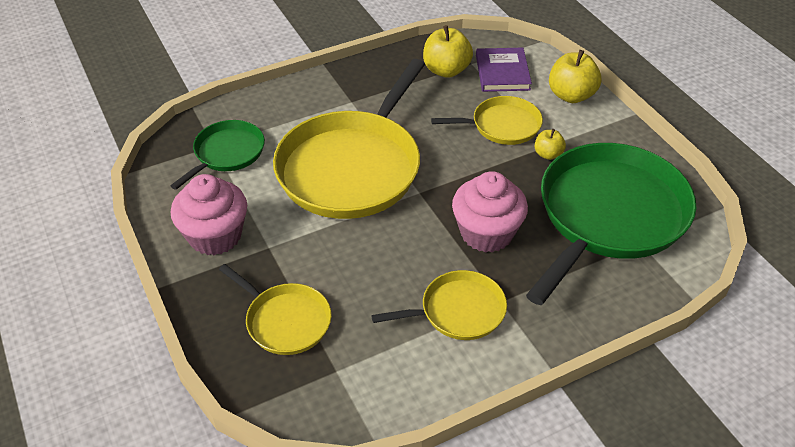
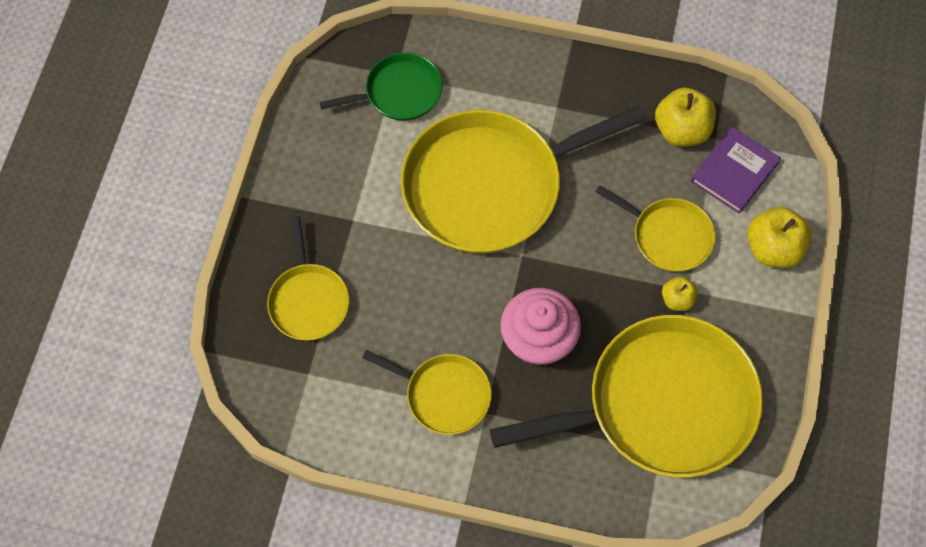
camera: 40 degrees right, 20 degrees up
pink cupcake [171,174,247,255] -> none
green pan [526,143,696,305] -> yellow pan [490,315,763,478]

